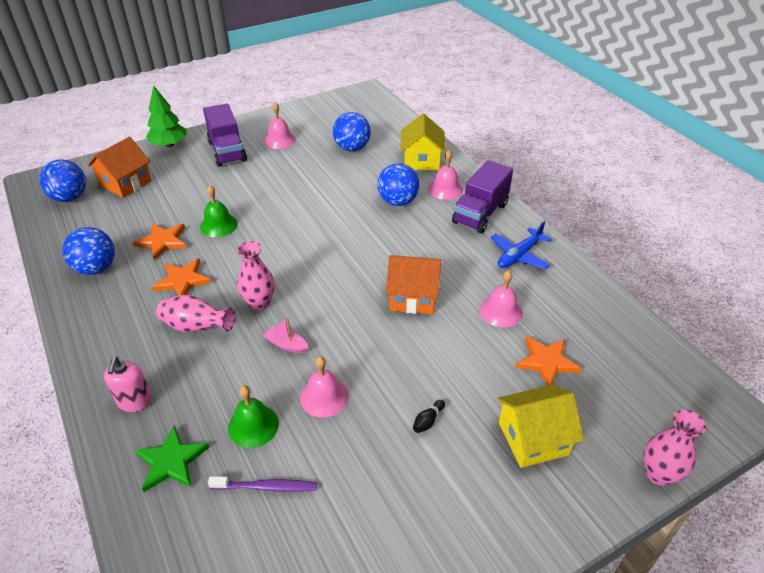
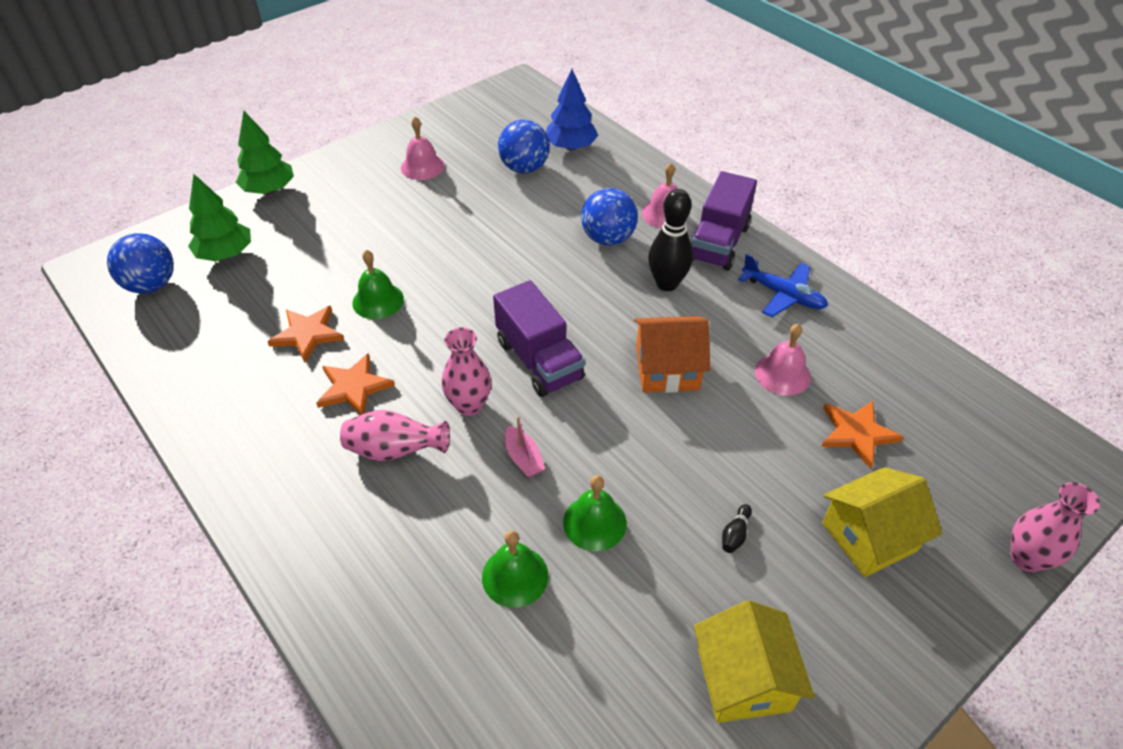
camera: 10 degrees left, 5 degrees up
blue ball [63,227,115,275] -> none
orange house [88,137,151,198] -> green tree [188,174,251,262]
pink soap dispenser [104,357,152,412] -> none
green star [135,425,210,492] -> none
purple truck [203,104,247,167] -> purple truck moved to [493,280,585,397]
purple toothbrush [208,476,317,492] -> none
pink boat [263,317,308,353] -> pink boat turned 135 degrees counterclockwise [505,417,546,478]
pink bell [300,356,349,418] -> green bell [563,475,627,551]
yellow house [400,114,446,170] -> yellow house moved to [694,600,815,723]
blue plane [490,221,552,269] -> blue plane turned 90 degrees counterclockwise [738,254,828,317]
none -> blue tree [546,69,598,150]
none -> black bowling pin [648,189,693,291]

